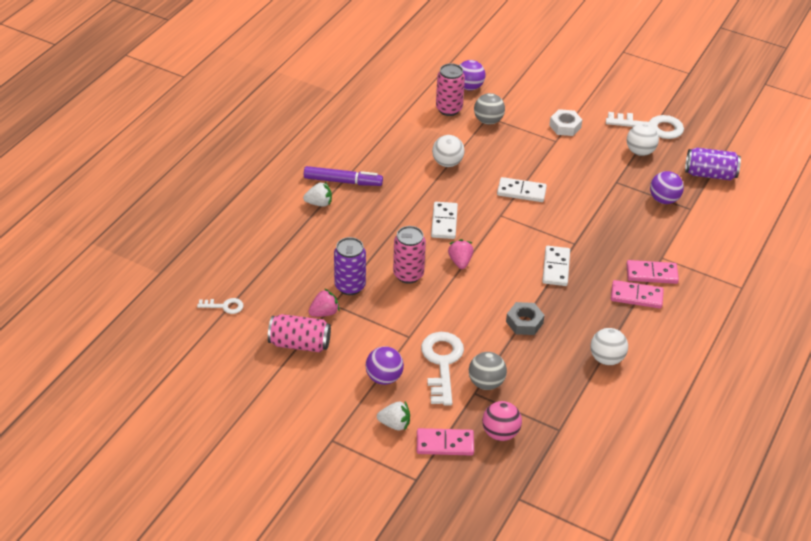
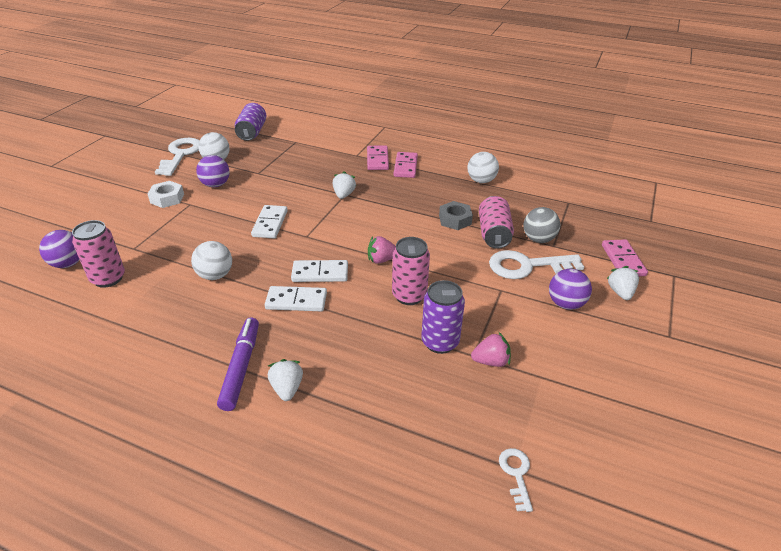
camera: 95 degrees left, 5 degrees down
pink can [268,314,331,352] -> pink can moved to [479,196,514,249]
pink strawberry [308,288,340,317] -> pink strawberry turned 120 degrees clockwise [471,332,511,367]
grey ball [474,93,505,125] -> none
pink ball [482,401,522,441] -> none
white domino [542,246,570,286] -> white domino moved to [265,286,327,311]
purple ball [650,171,684,204] -> purple ball moved to [196,155,230,187]
none -> white strawberry [333,172,356,199]

